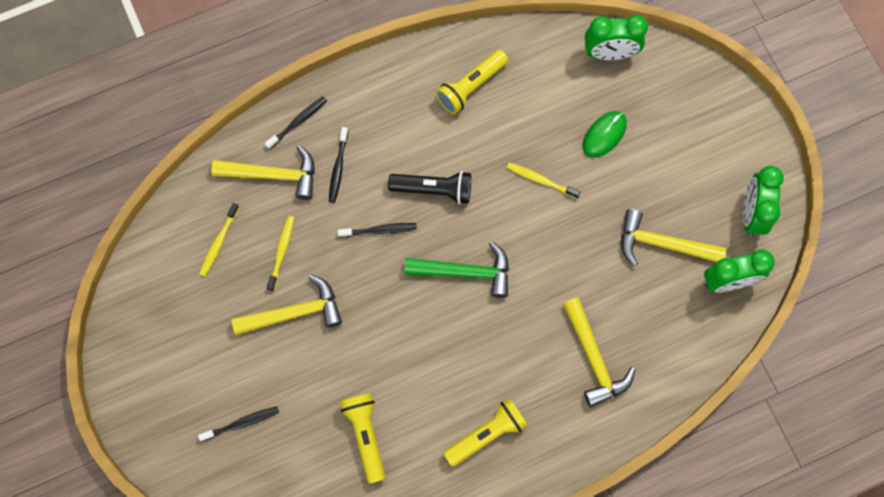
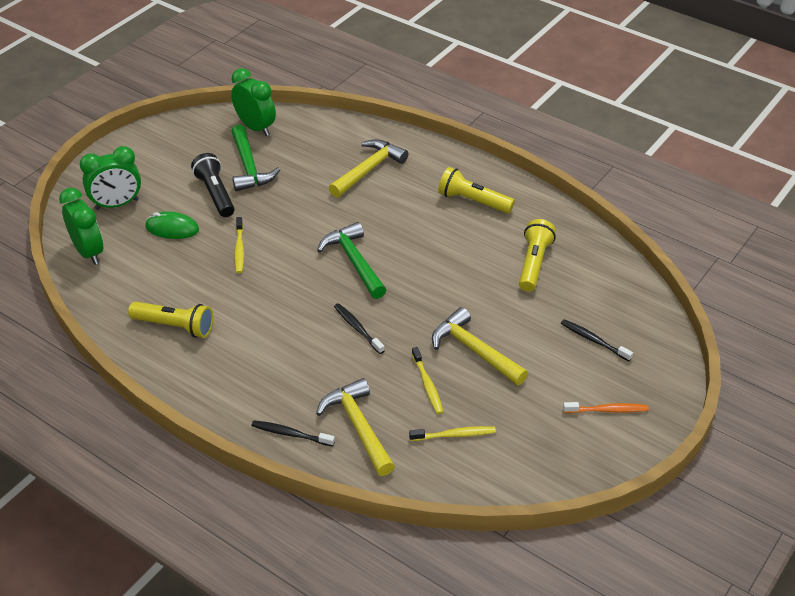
camera: 120 degrees left, 30 degrees down
yellow toothbrush [267,216,294,291] -> yellow toothbrush turned 90 degrees counterclockwise [412,347,443,414]
black toothbrush [329,127,348,203] -> none
yellow flashlight [340,393,386,484] -> yellow flashlight turned 150 degrees clockwise [519,219,556,292]
black flashlight [388,171,471,204] -> black flashlight moved to [191,153,235,217]
yellow hammer [621,209,726,266] -> green hammer [231,125,280,191]
green clock [743,166,784,236] -> green clock moved to [80,146,141,210]
none -> orange toothbrush [563,402,649,413]

